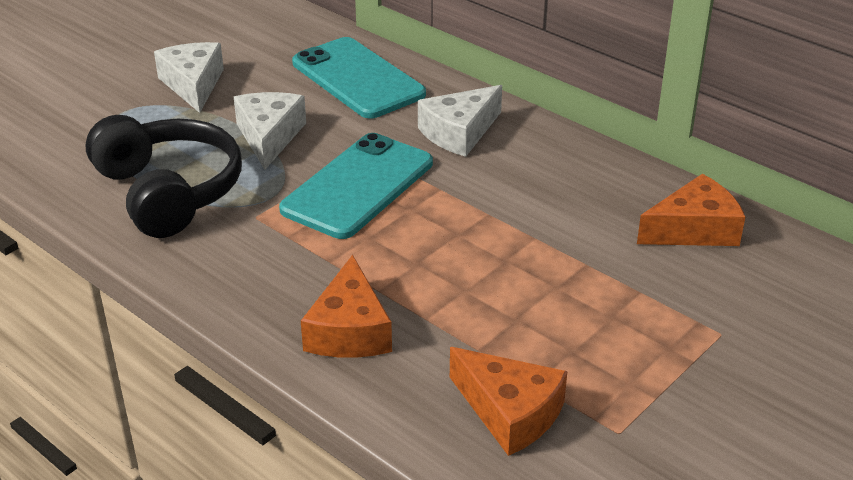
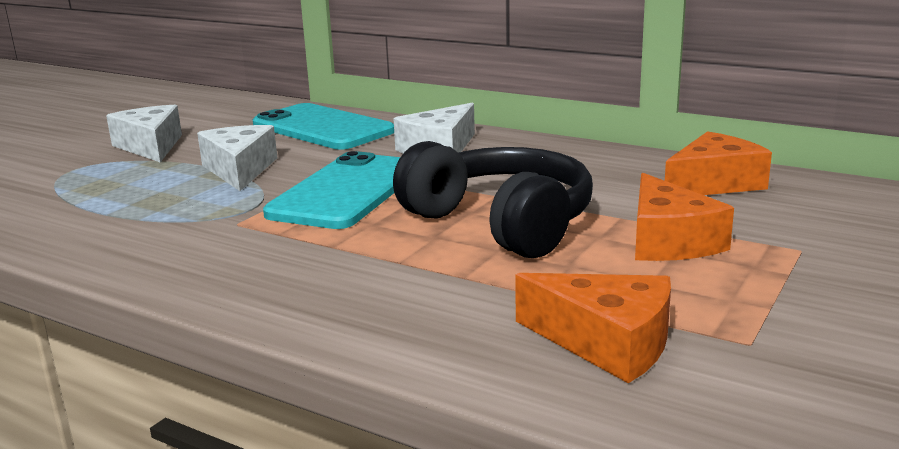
camera: 10 degrees left, 15 degrees down
black headphones [86,115,242,238] -> black headphones moved to [393,141,593,258]
orange cheese [301,255,392,358] -> orange cheese moved to [635,173,734,261]

